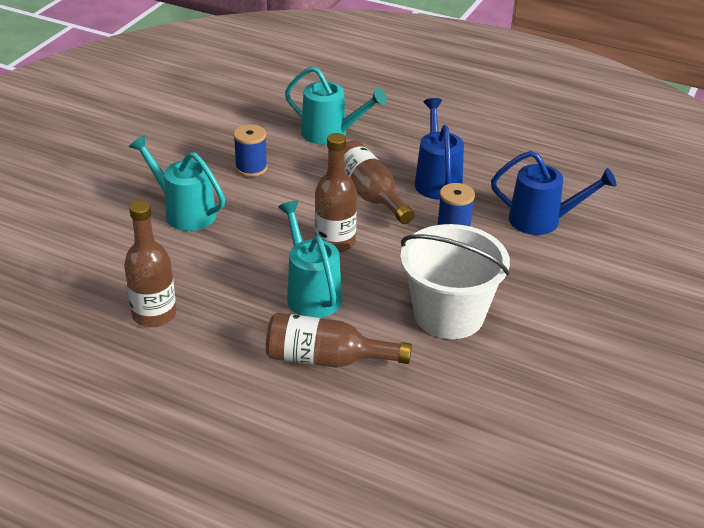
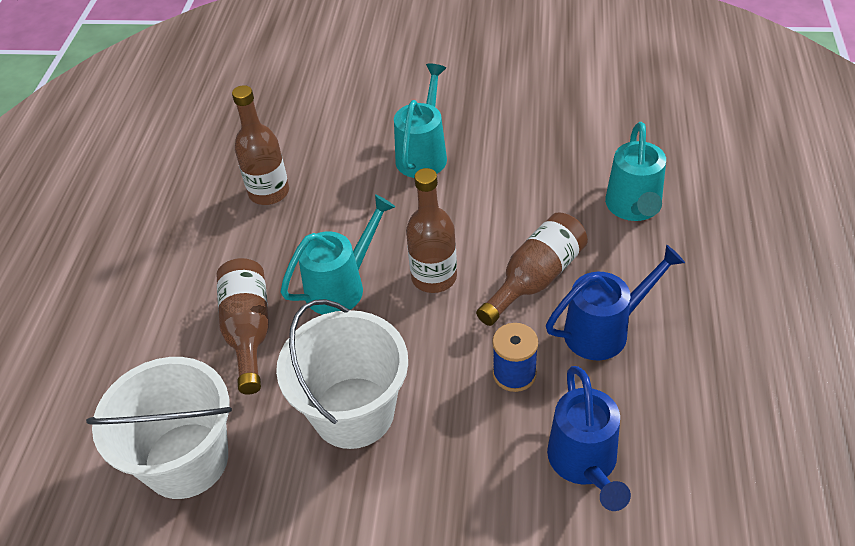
camera: 75 degrees right, 10 degrees up
blue spool [233,124,267,177] -> none
none -> white bucket [86,357,232,499]

